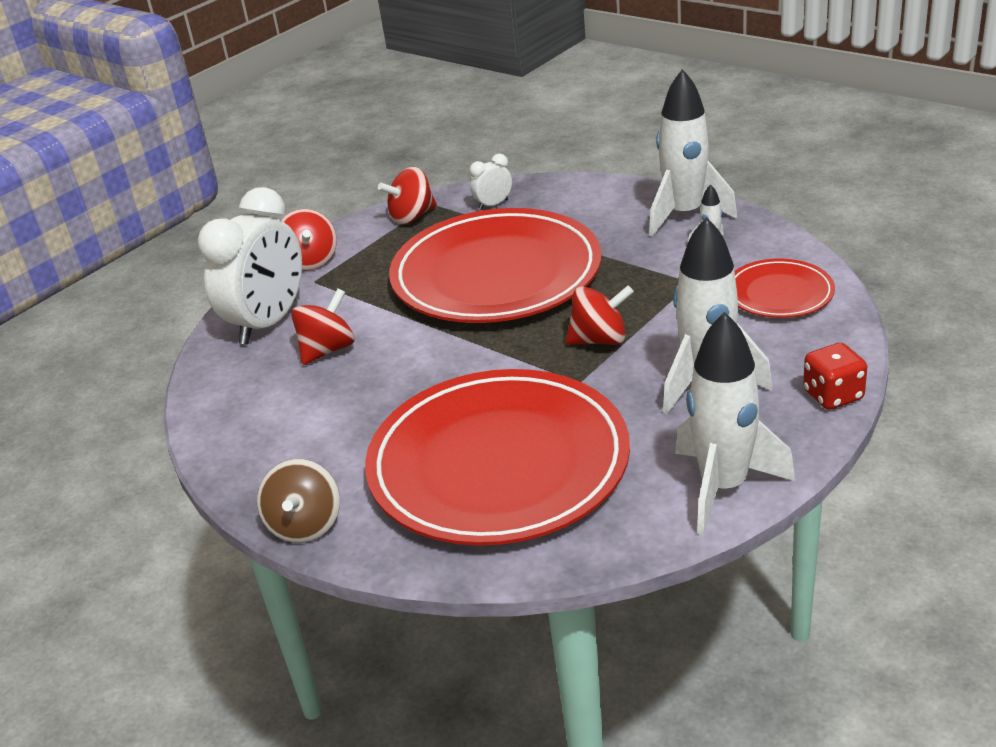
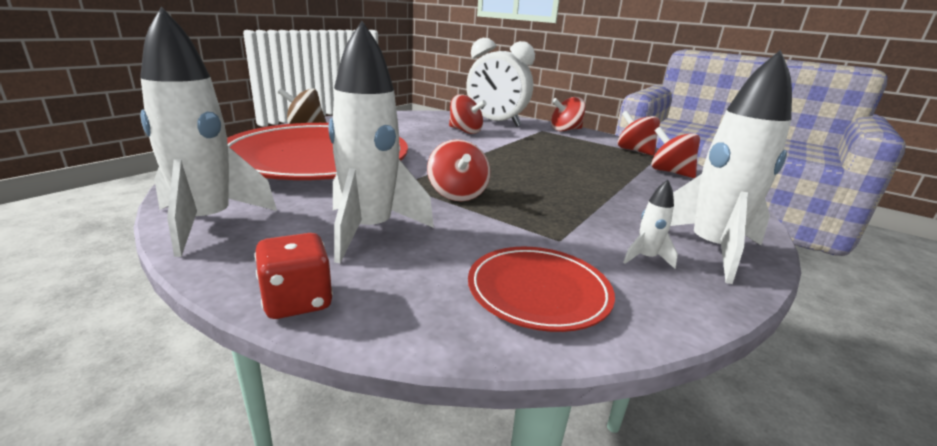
camera: 80 degrees right, 10 degrees down
red plate [389,208,601,323] -> none
white clock [470,154,512,210] -> red spinning top [651,127,700,178]

